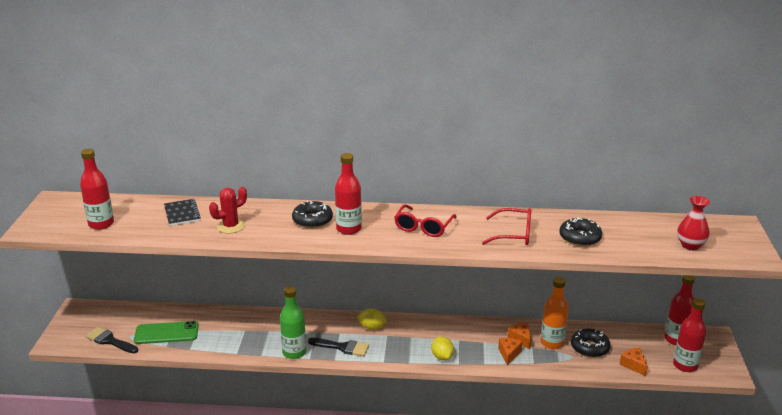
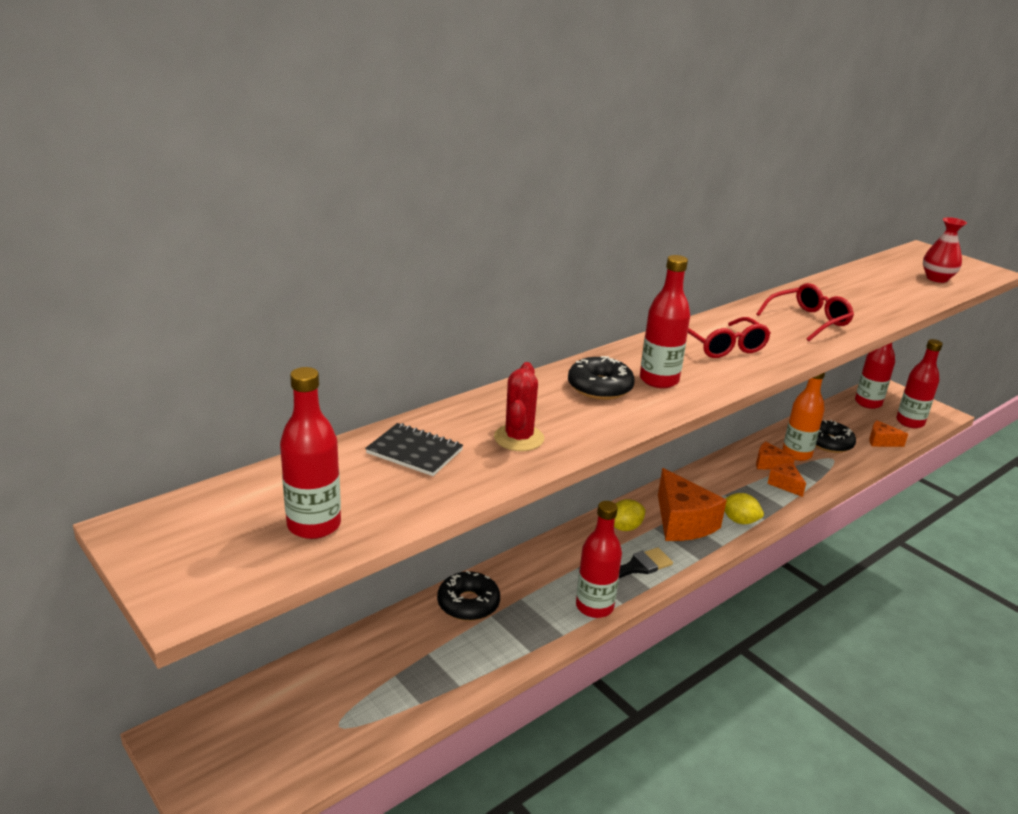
camera: 45 degrees left, 0 degrees up
black brush [85,327,138,353] -> none
green phone [134,321,199,344] -> none
green bottle [280,286,306,359] -> red bottle [576,501,622,618]
black donut [559,217,602,247] -> black donut moved to [437,570,500,621]
none -> orange cheese [658,468,727,541]

